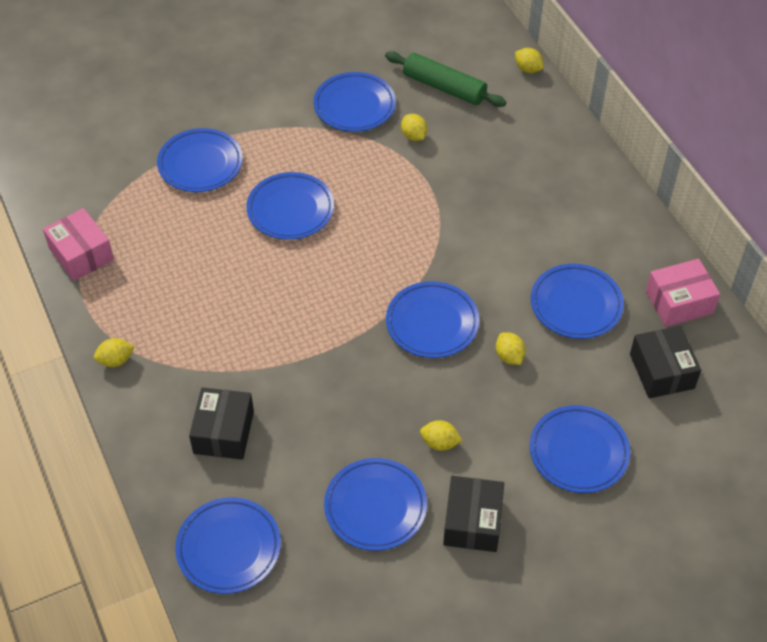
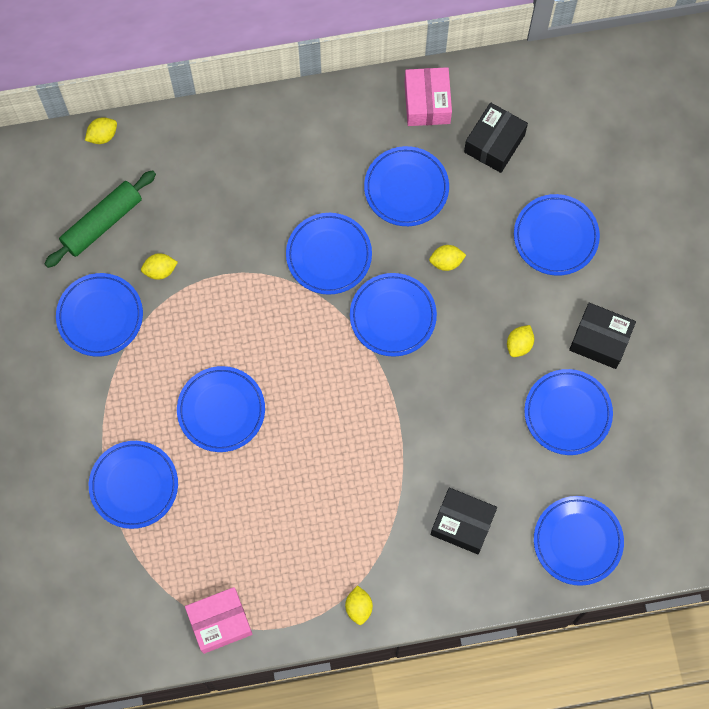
camera: 75 degrees left, 20 degrees up
black box [630,326,701,398] -> black box turned 60 degrees counterclockwise [464,102,528,173]
none -> blue plate [286,213,372,295]

